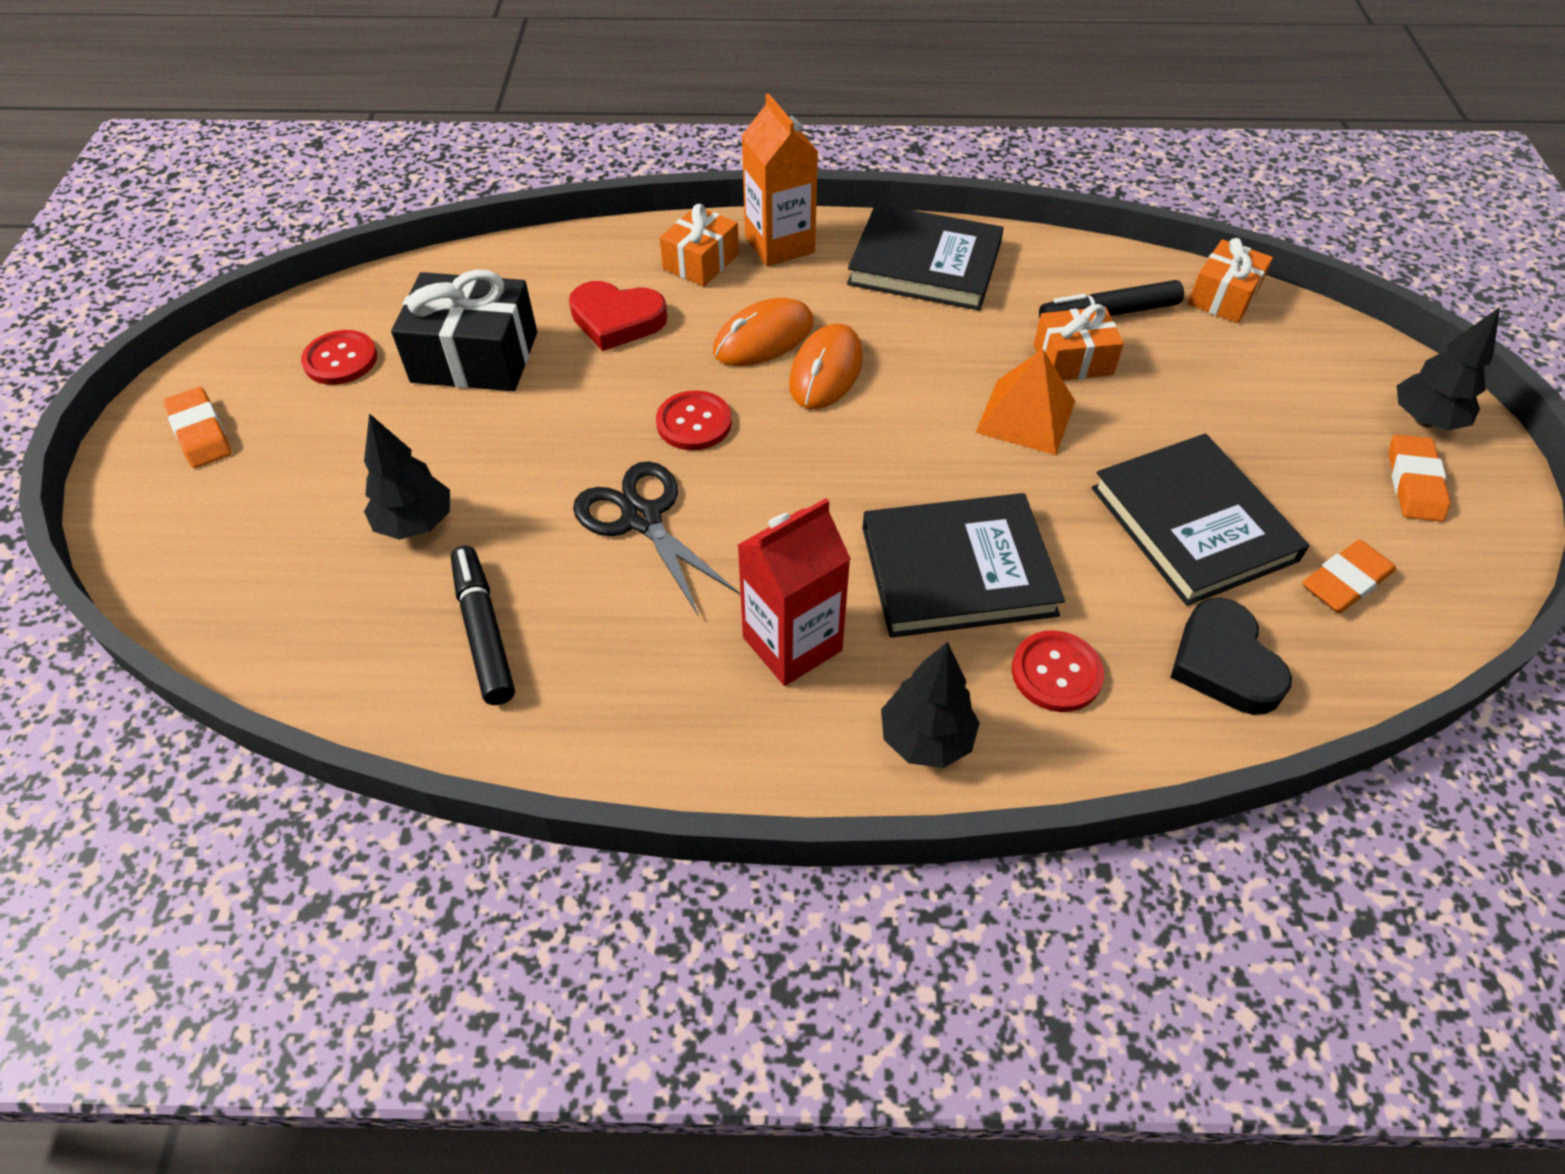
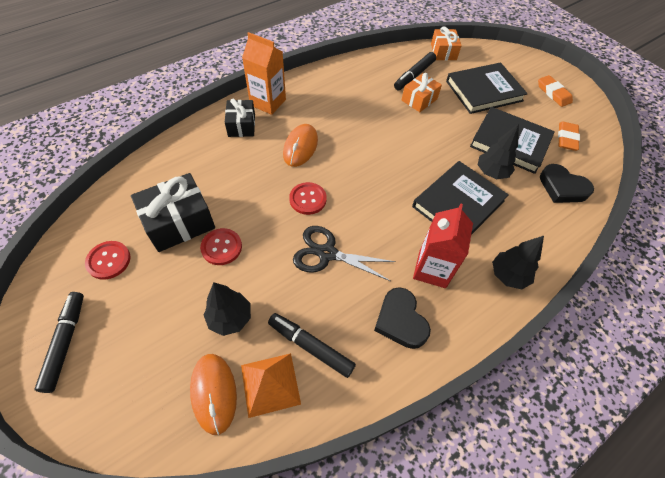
camera: 40 degrees left, 5 degrees up
orange eraser [164,387,232,468] -> black marker [35,292,84,393]
red heart [569,281,667,351] -> none
orange gift [660,204,739,286] -> black gift [225,98,255,137]
orange mouse [789,323,863,409] -> orange mouse moved to [190,354,237,435]
black book [847,204,1004,311] -> black book moved to [446,62,528,114]
orange pyramid [976,349,1075,455] -> orange pyramid moved to [241,353,301,418]
red button [1012,630,1104,712] -> red button moved to [200,228,242,265]
black tree [1397,307,1500,430] -> black tree moved to [478,124,519,179]
none -> black heart [374,287,431,349]

